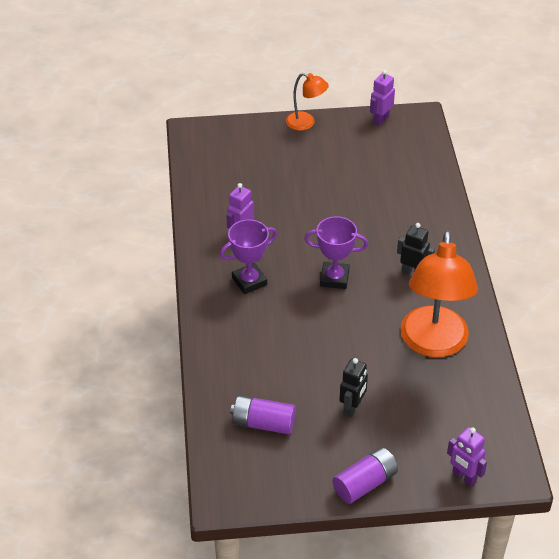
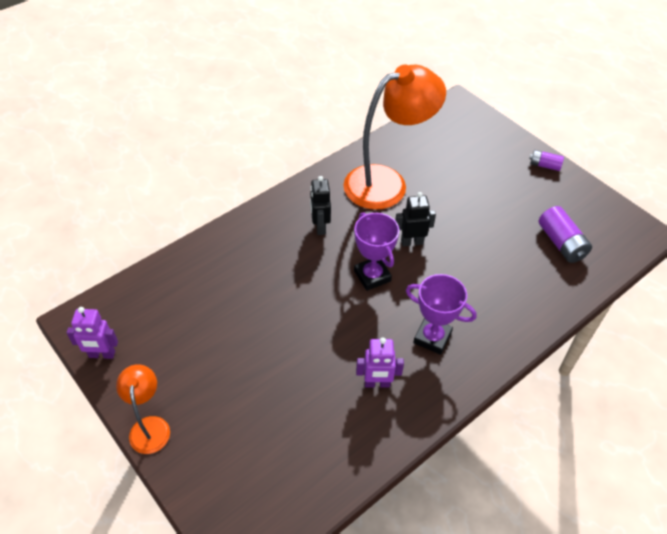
camera: 125 degrees left, 5 degrees up
purple battery [333,447,398,504] -> purple battery [529,150,564,171], size x0.60
black robot [339,358,368,417] -> black robot moved to [395,192,436,247]
purple robot [447,427,487,486] -> none

